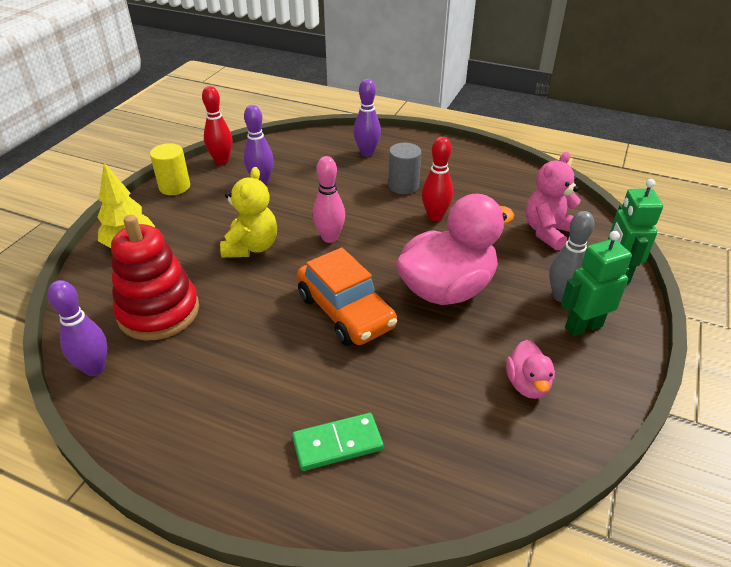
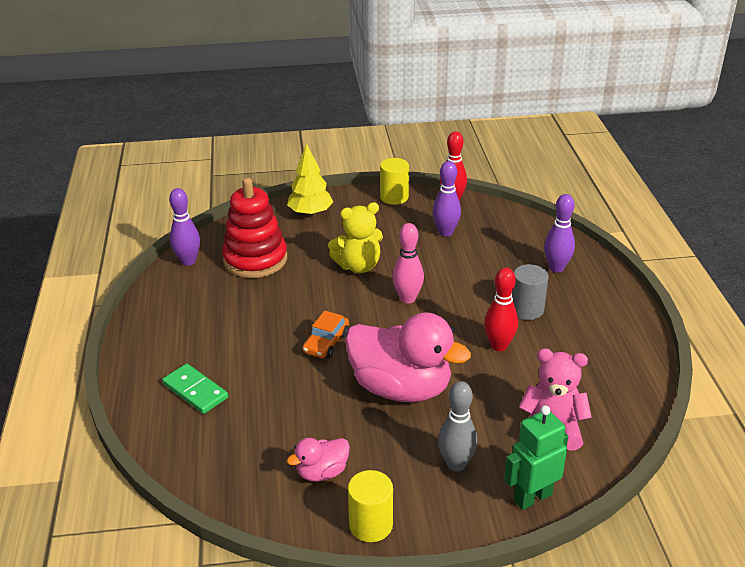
camera: 60 degrees right, 5 degrees down
orange car [297,247,397,346] -> orange car [303,311,349,358], size x0.57
green robot [561,231,632,336] -> none
none -> yellow cylinder [348,470,393,542]

